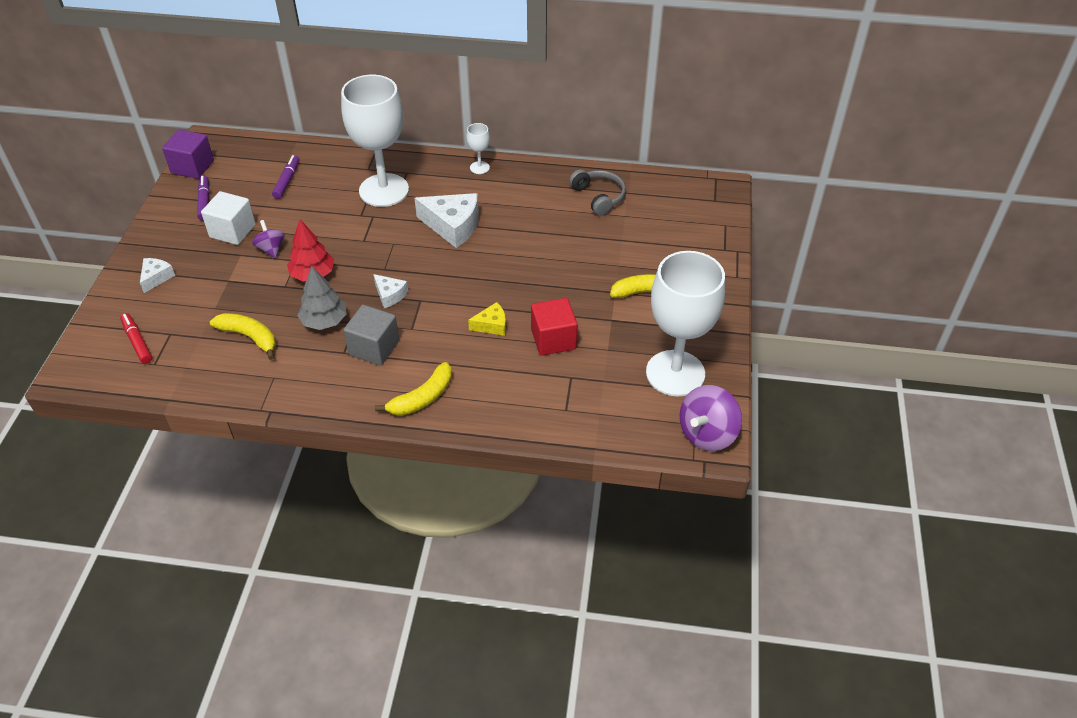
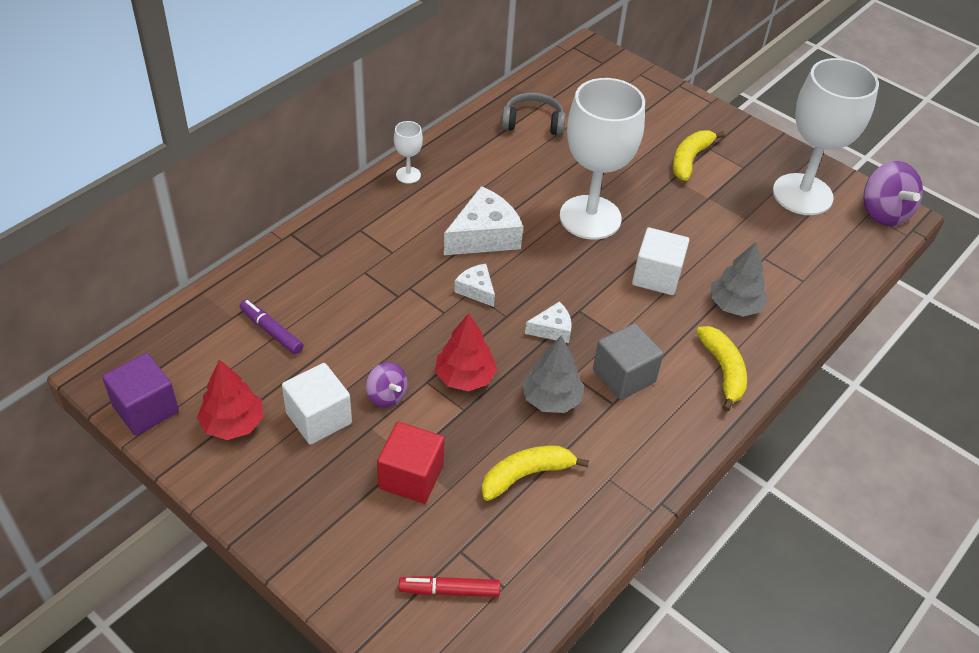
camera: 60 degrees left, 0 degrees up
white cheese [140,258,175,293] -> white cheese moved to [454,264,495,307]
purple marker [197,176,210,221] -> red tree [197,359,263,440]
purple spinning top [252,220,284,258] -> purple spinning top turned 135 degrees counterclockwise [366,362,408,407]
white goblet [341,75,409,207] -> white goblet moved to [560,78,645,240]
yellow cheese [468,302,506,336] -> white cube [632,227,689,295]
red cube [531,298,577,356] -> red cube moved to [377,422,445,504]
none -> grey tree [711,242,768,317]

